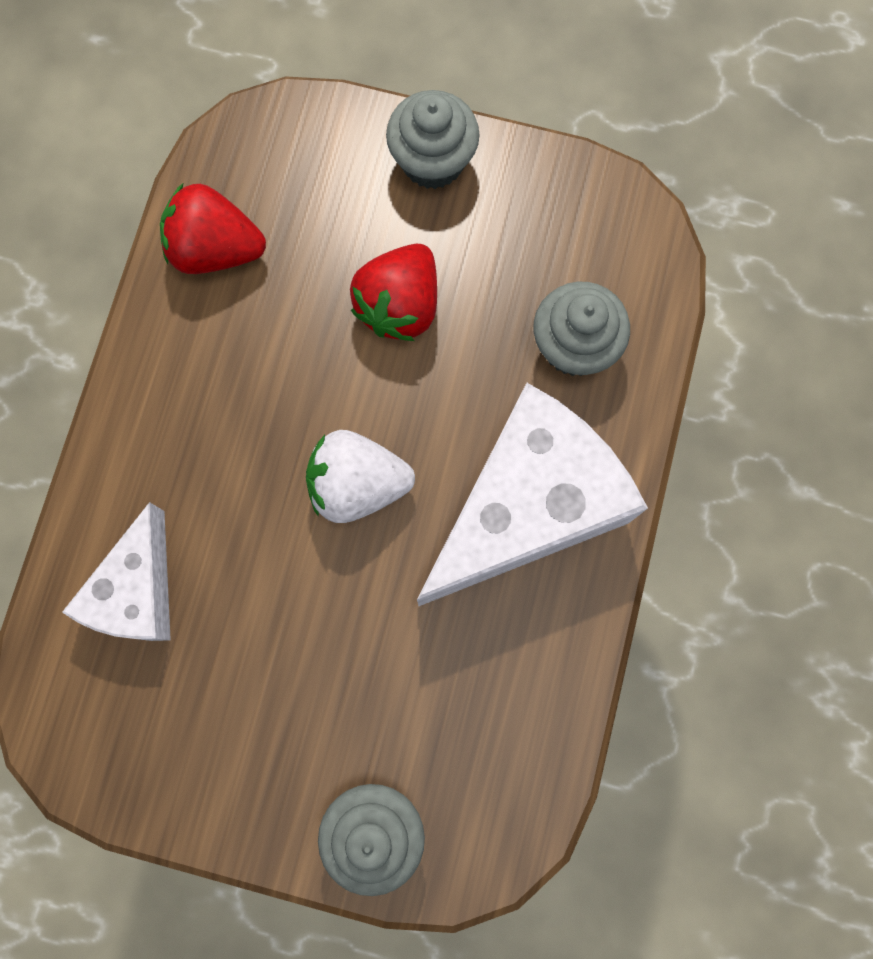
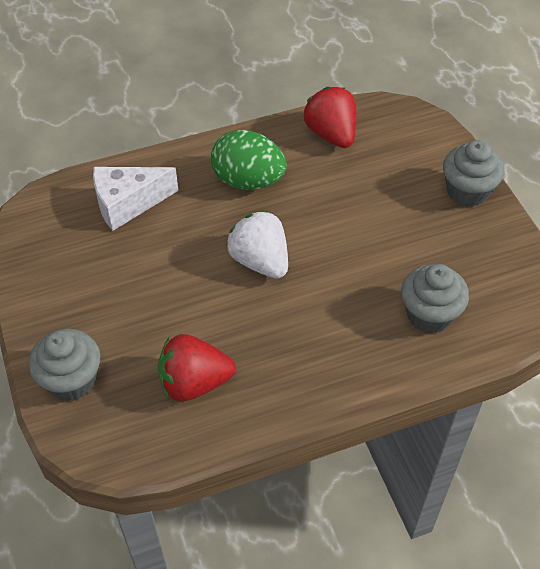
camera: 55 degrees right, 25 degrees down
red strawberry [350,243,437,341] -> red strawberry moved to [157,334,236,401]
white cheese [417,383,648,606] -> none
none -> green egg [211,130,287,190]

